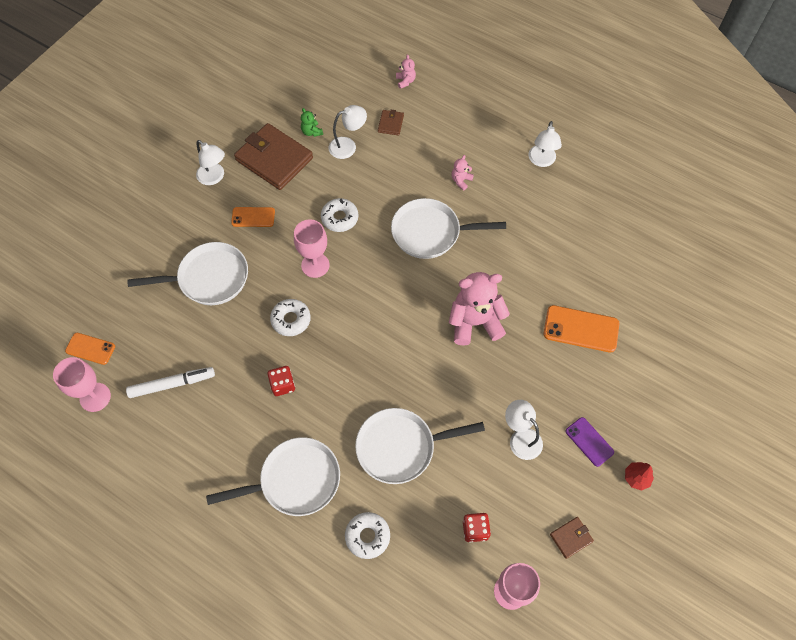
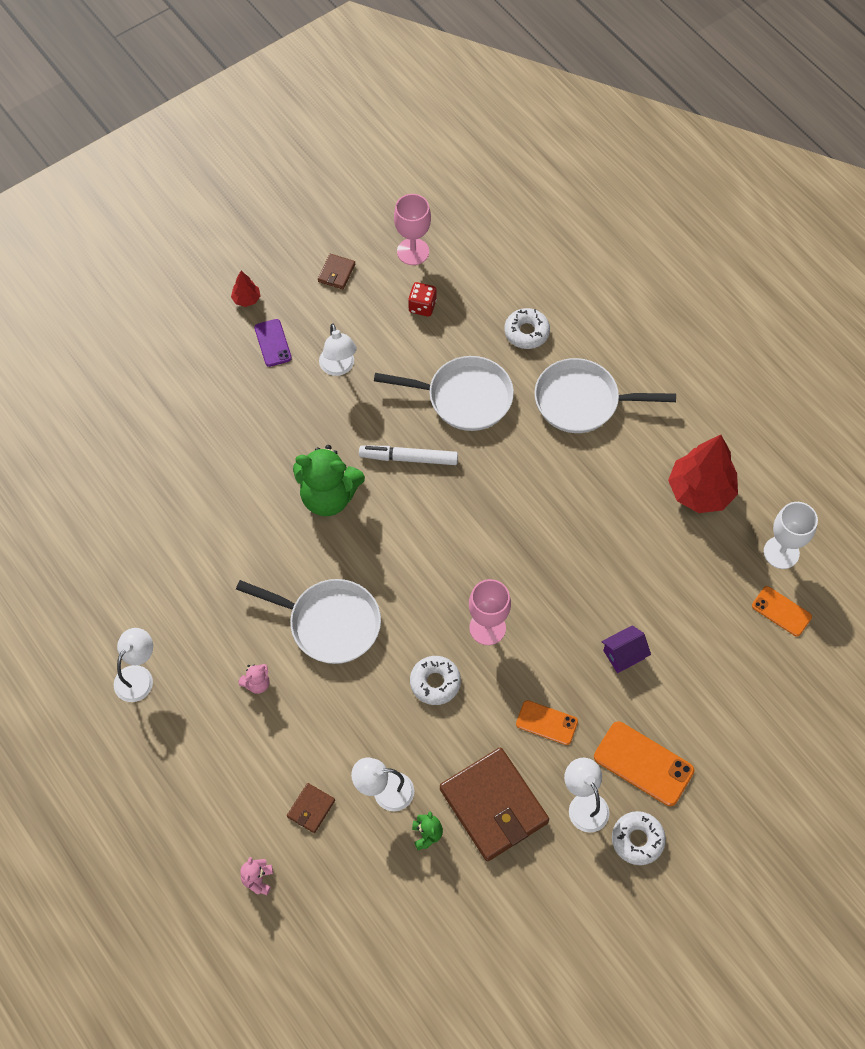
camera: 160 degrees left, 0 degrees up
pink goblet [53,357,111,412] -> white goblet [764,502,818,569]
white marker [126,367,215,398] -> white marker moved to [359,446,458,465]
white pan [127,242,248,305] -> purple house [601,625,651,673]
red dice [268,366,295,396] -> none
white donut [270,299,311,336] -> white donut moved to [612,811,666,865]
pink teddy bear [449,272,510,346] -> green teddy bear [293,445,365,516]
orange phone [544,305,619,353] -> orange phone moved to [594,721,694,806]
brown wallet [550,517,594,559] -> brown wallet turned 60 degrees counterclockwise [318,254,355,289]
none -> red tree [668,435,738,513]

